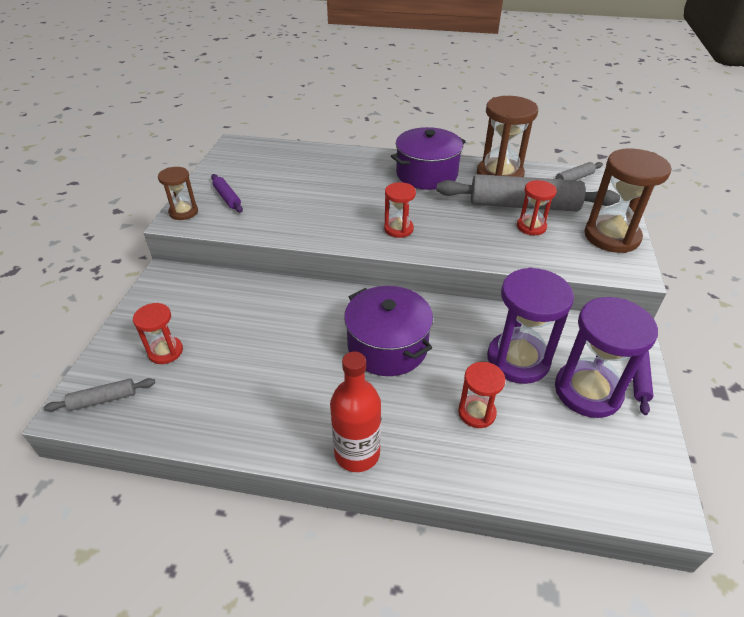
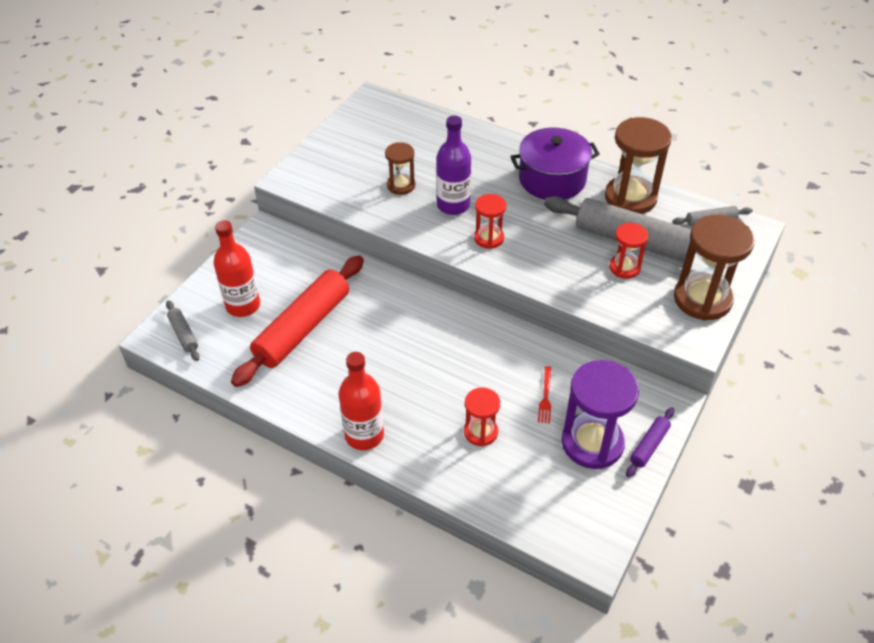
camera: 20 degrees right, 5 degrees up
grey rolling pin [44,378,155,412] -> grey rolling pin turned 60 degrees clockwise [166,300,200,361]
red hourglass [133,303,183,364] -> red bottle [213,220,260,317]
brown hourglass [158,167,198,220] -> brown hourglass moved to [385,142,415,195]
purple rolling pin [211,174,243,213] -> none
purple pot [344,286,433,376] -> none
purple hourglass [487,267,574,384] -> red fork [538,366,552,424]
none -> red rolling pin [231,255,364,387]
none -> purple bottle [436,116,471,215]

